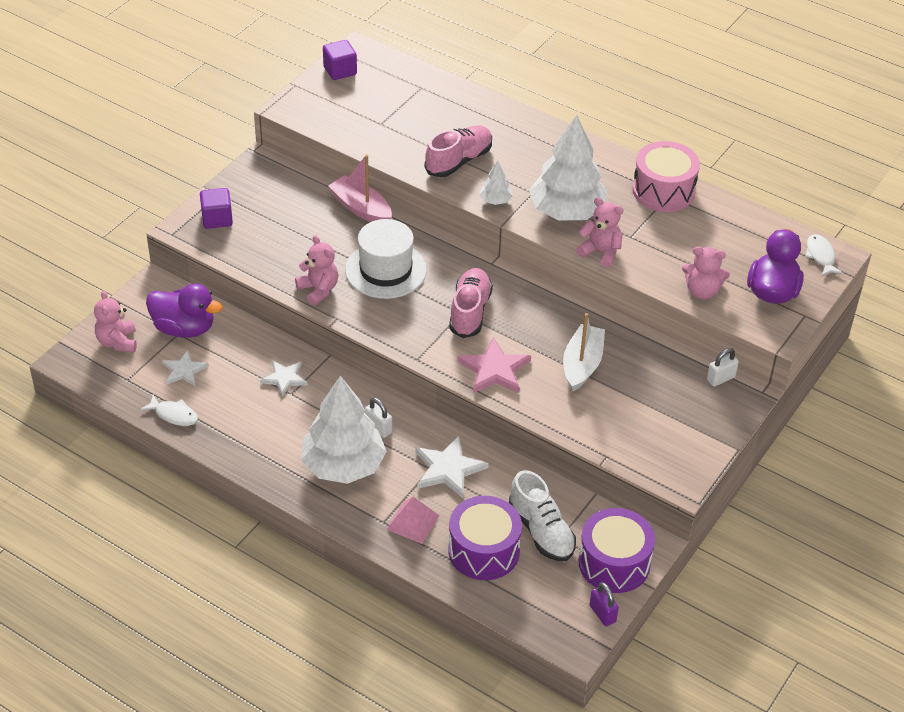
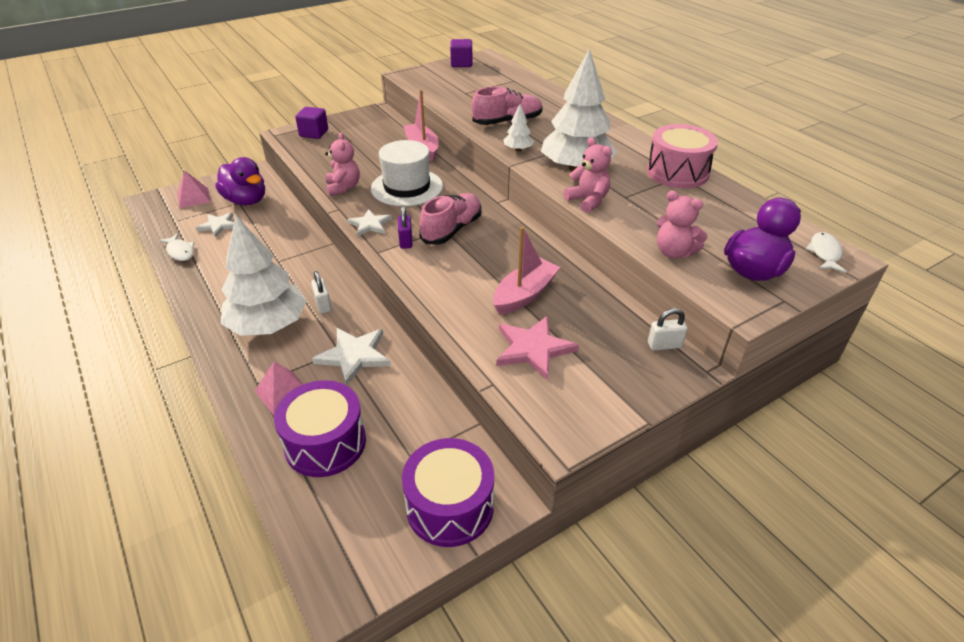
camera: 25 degrees right, 5 degrees down
pink teddy bear [94,290,137,352] -> pink pyramid [178,170,210,208]
white star [260,360,308,397] -> white star moved to [347,209,392,237]
pink star [457,337,531,393] -> pink star moved to [496,316,579,381]
white shoe [509,470,576,561] -> none
white boat [563,313,605,392] -> pink boat [493,227,560,315]
purple padlock [590,582,619,626] -> purple padlock moved to [398,206,412,249]

